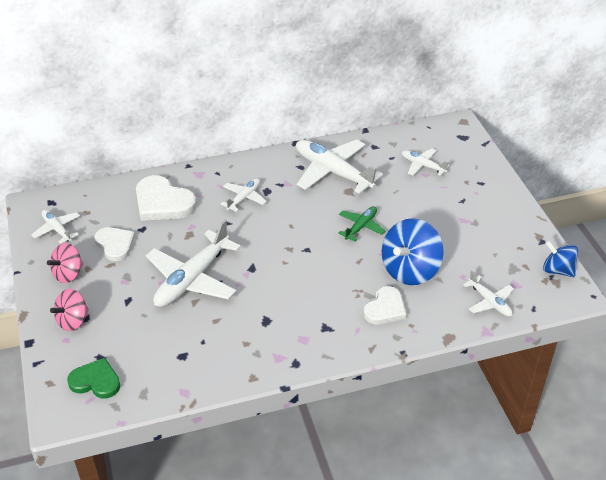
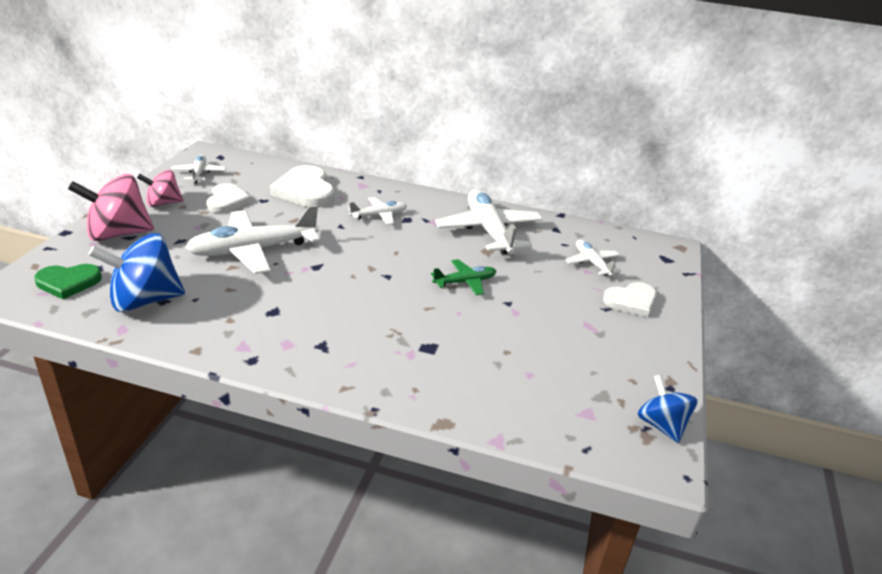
camera: 30 degrees right, 10 degrees down
pink spinning top [50,289,89,331] -> pink spinning top [68,174,154,241], size x1.65
green heart [67,358,120,398] -> green heart turned 120 degrees clockwise [34,264,102,299]
white heart [363,286,407,324] -> white heart moved to [603,282,657,317]
blue spinning top [382,218,444,285] -> blue spinning top moved to [88,233,185,312]
white plane [463,270,514,317] -> none

